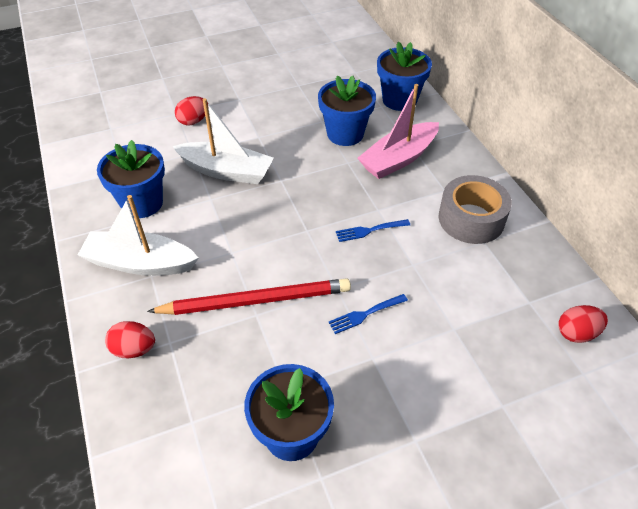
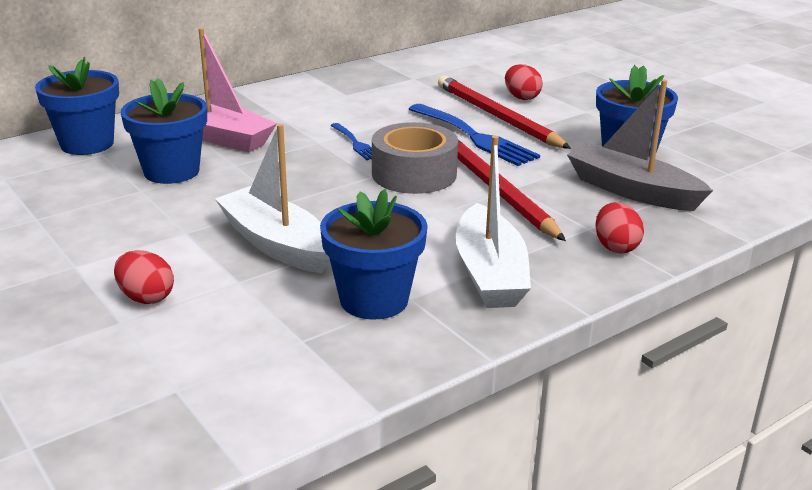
camera: 105 degrees left, 20 degrees down
white boat [173,98,274,184] -> white boat turned 45 degrees counterclockwise [215,124,329,273]
blue fork [328,294,408,334] -> blue fork [409,104,540,166], size x1.88
grey tape [439,175,512,244] -> grey tape moved to [372,122,458,194]
red egg [558,305,608,343] -> red egg moved to [505,64,543,100]
none -> red pencil [438,75,571,149]
none -> grey boat [567,80,713,211]

